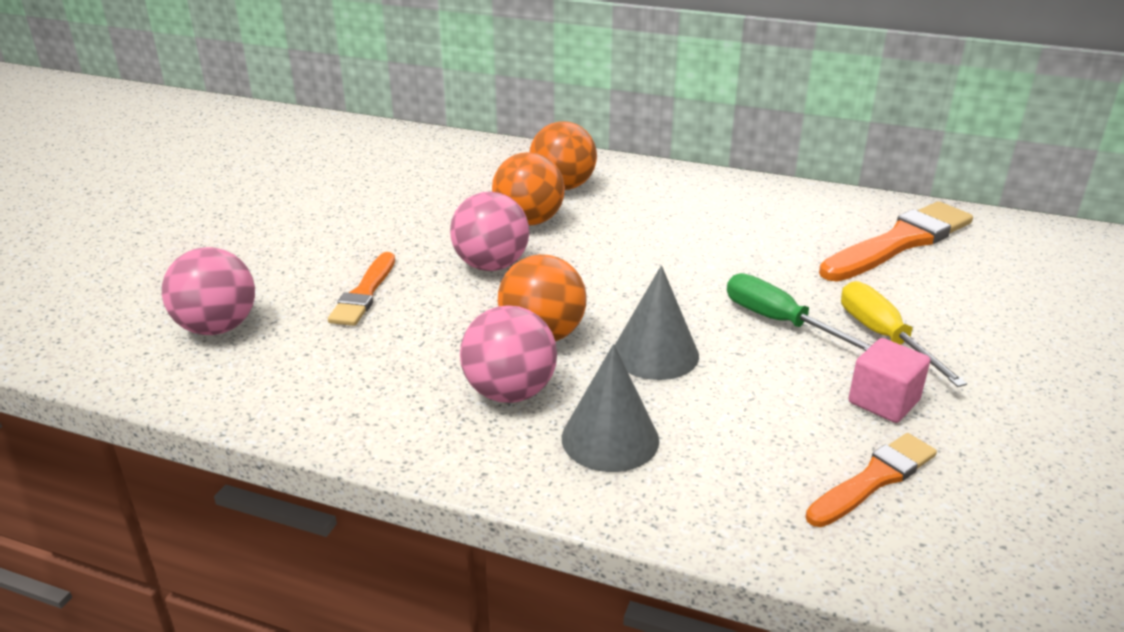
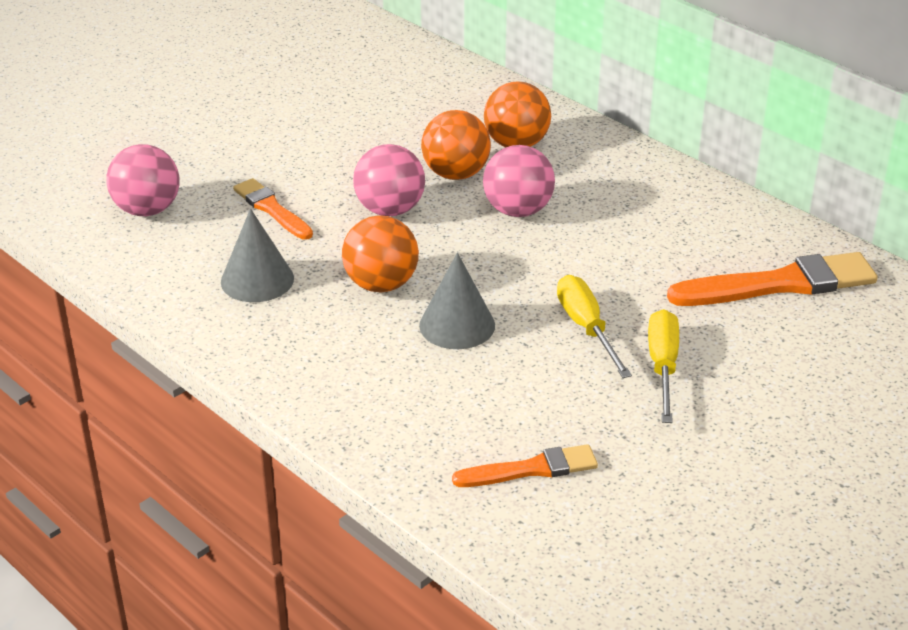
camera: 25 degrees right, 5 degrees up
orange brush [328,252,395,326] -> orange brush turned 105 degrees clockwise [233,178,313,240]
pink ball [460,305,557,403] -> pink ball moved to [483,145,555,217]
grey cone [562,344,659,472] -> grey cone moved to [221,209,294,302]
green screwdriver [727,273,872,351] -> yellow screwdriver [557,275,632,378]
pink cube [848,338,930,423] -> none

